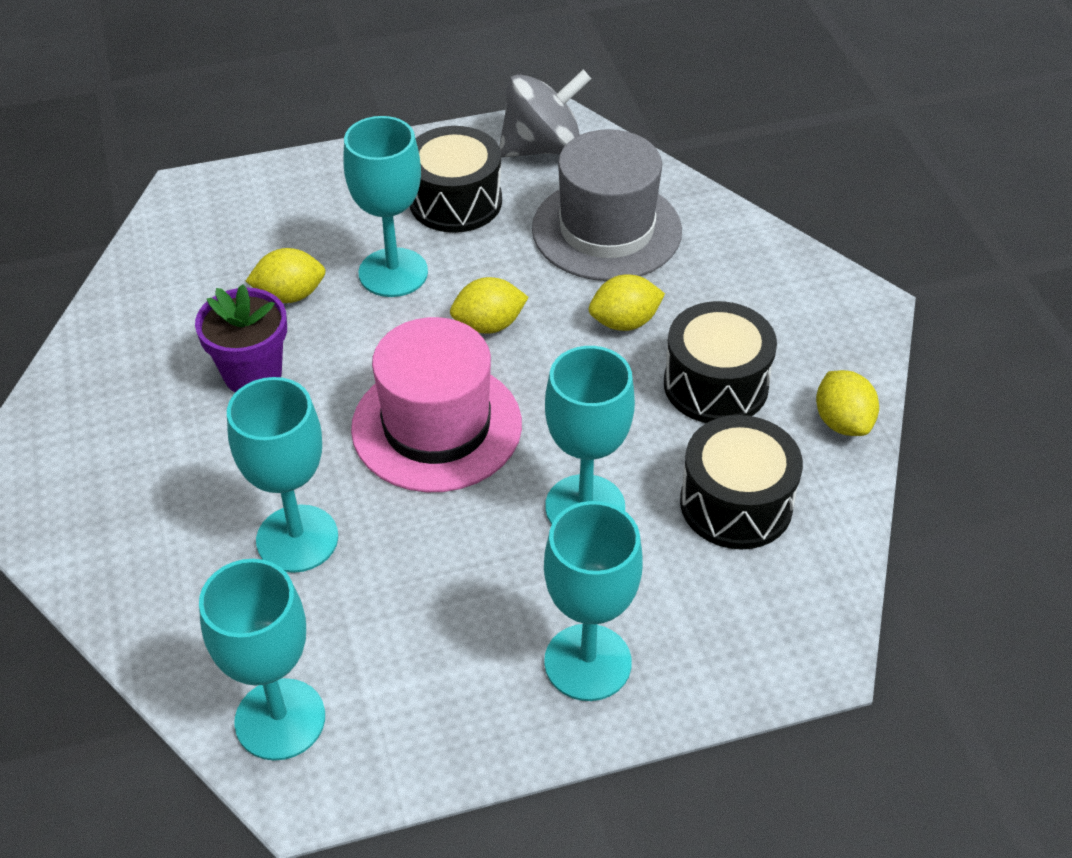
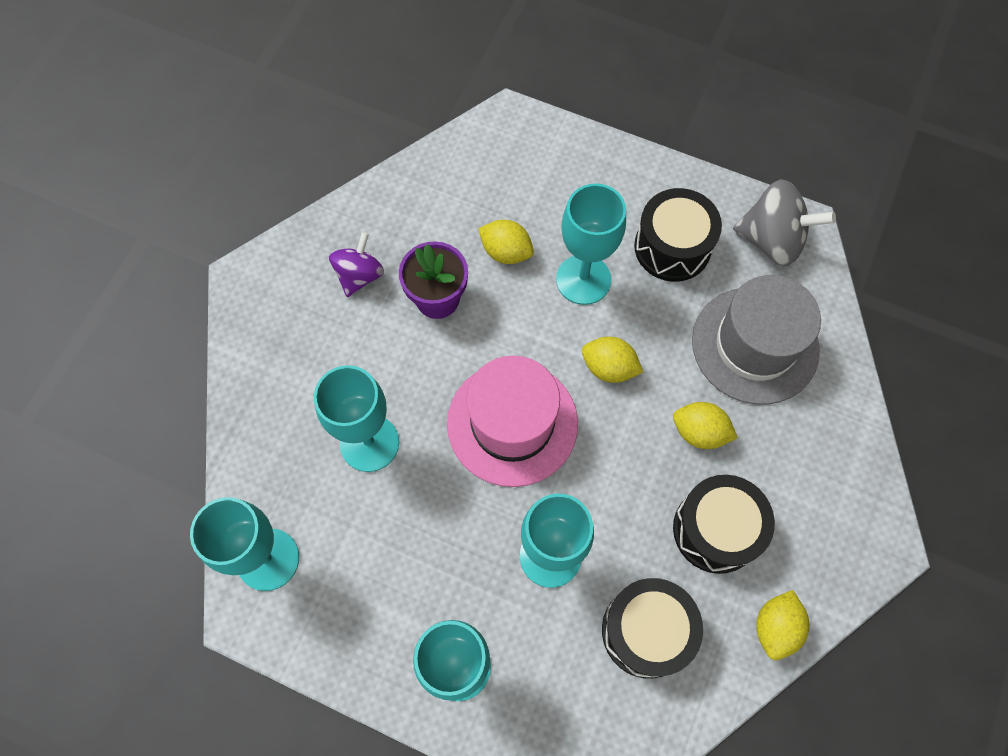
camera: 40 degrees right, 20 degrees up
none -> purple spinning top [329,232,384,297]

